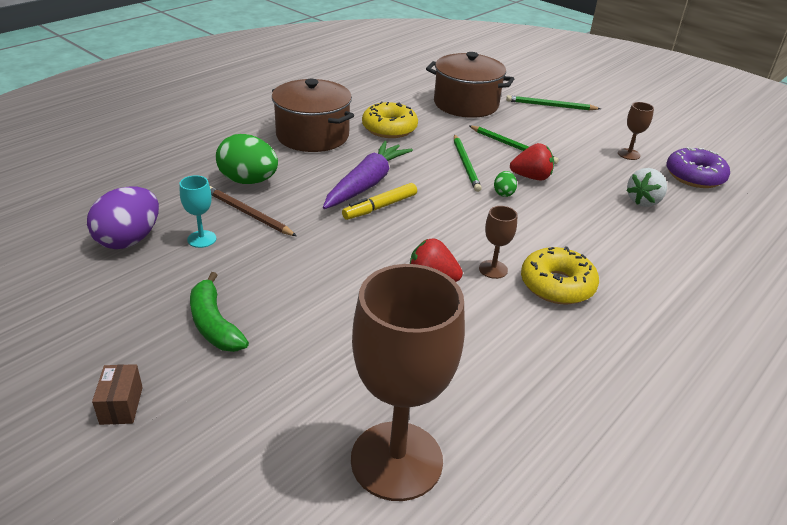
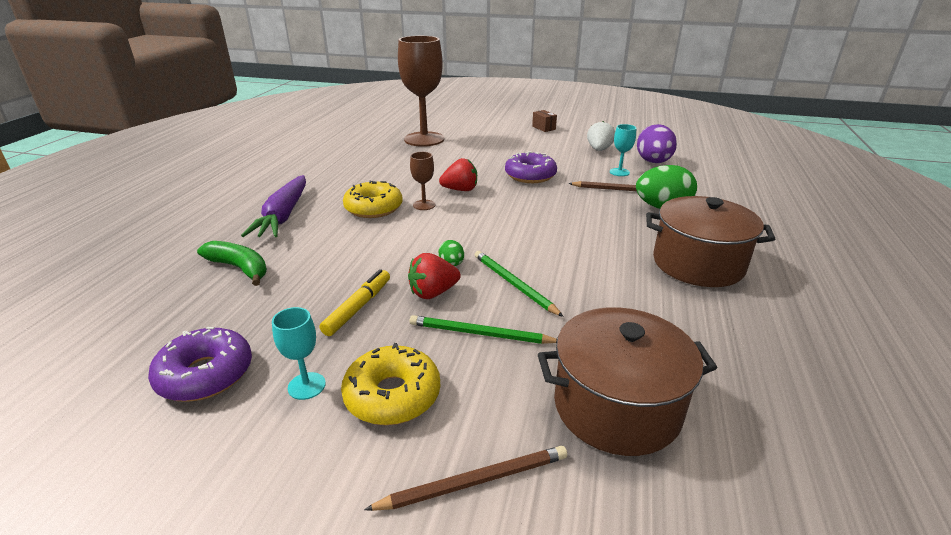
camera: 155 degrees right, 5 degrees down
green banana [190,272,249,352] -> green banana moved to [197,241,267,286]
purple carrot [323,141,413,209] -> purple carrot moved to [241,175,306,237]
yellow marker [342,183,417,220] -> yellow marker moved to [320,269,390,336]
yellow donut [362,101,418,138] -> yellow donut moved to [341,343,440,425]
green pencil [506,95,601,110] -> brown pencil [364,446,567,511]
brown goblet [618,102,654,160] -> turquoise goblet [272,307,326,400]
white strawberry [626,168,667,207] -> white strawberry moved to [587,121,615,151]
none -> purple donut [505,151,557,183]

